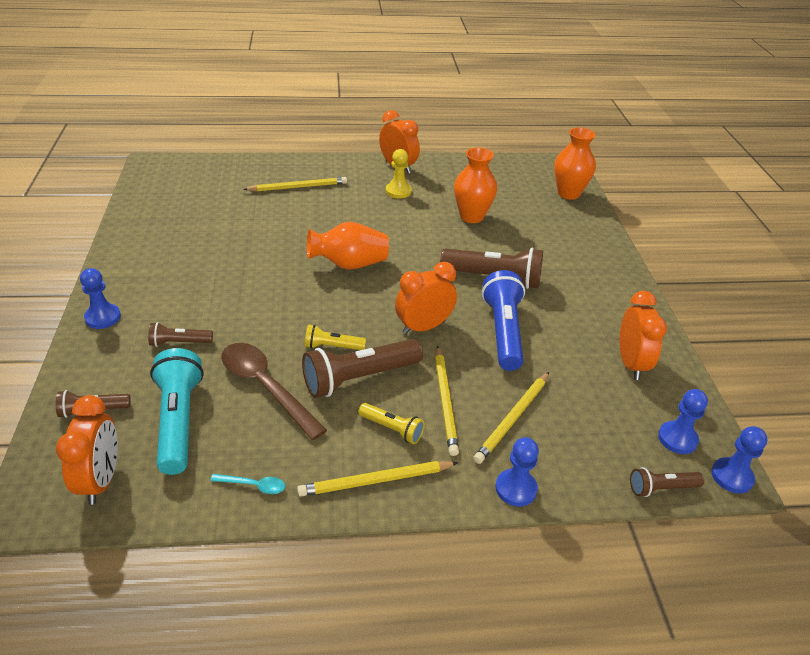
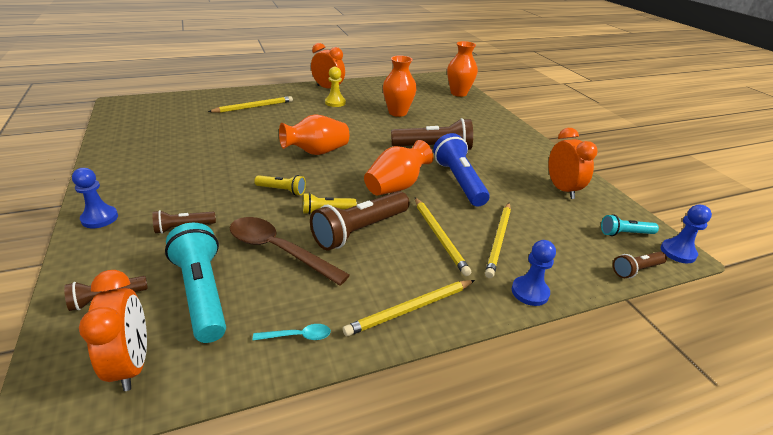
camera: 15 degrees left, 5 degrees down
yellow flashlight [359,403,425,444] -> yellow flashlight moved to [254,175,306,195]
orange clock [395,262,457,334] -> orange vase [364,140,433,196]
blue pawn [658,389,708,454] -> turquoise flashlight [601,214,659,236]

